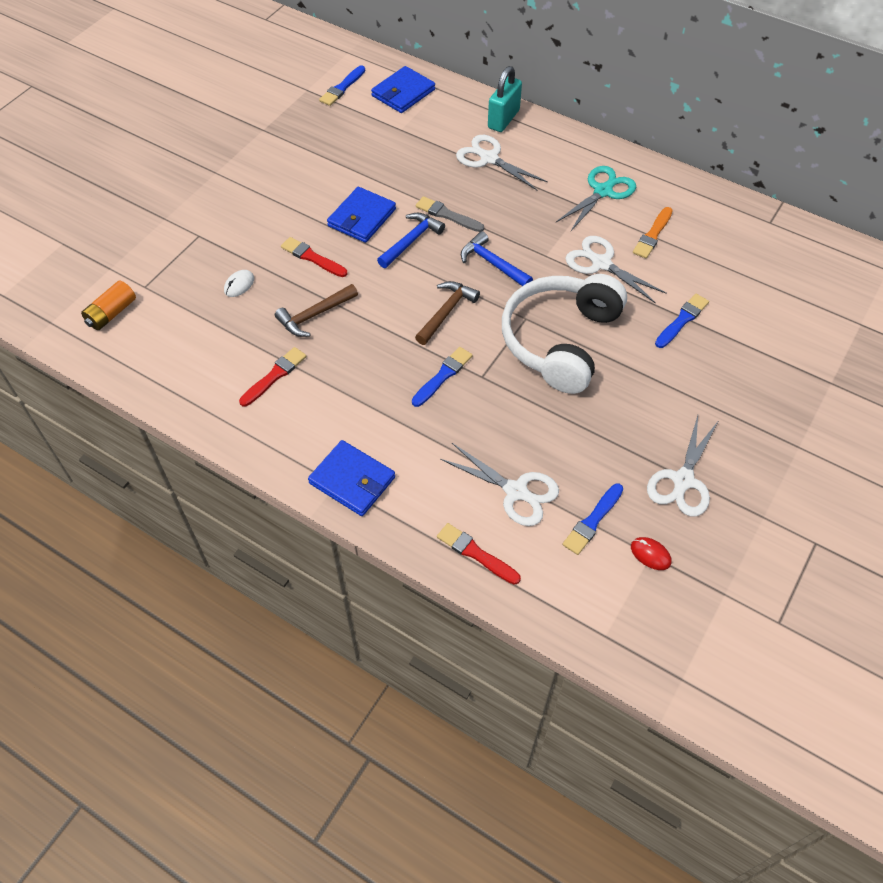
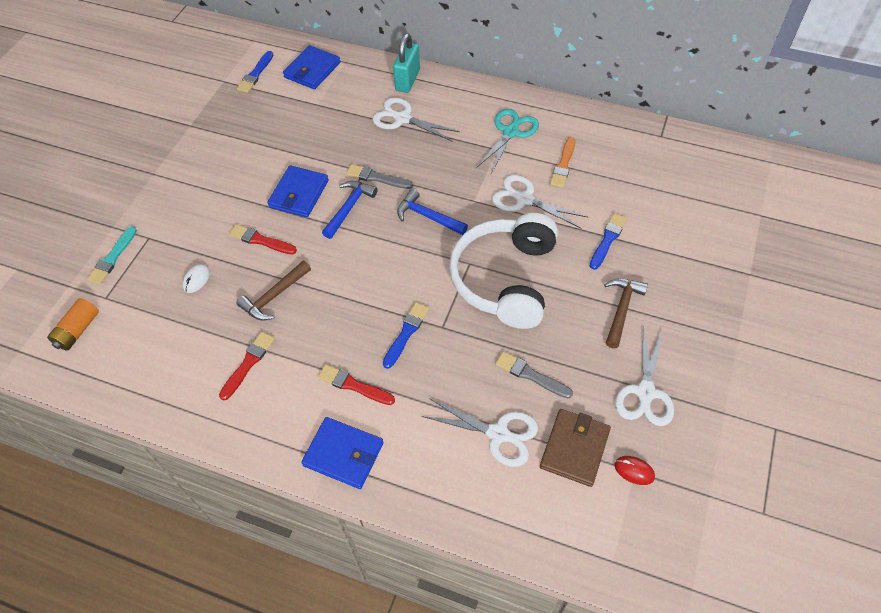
camera: 10 degrees left, 0 degrees up
brown hammer [415,281,480,345] -> brown hammer moved to [604,278,648,348]
red brush [437,523,521,585] -> red brush moved to [318,364,395,405]
blue brush [563,483,623,555] -> brown wallet [540,409,611,487]
none -> turquoise brush [87,226,137,285]
none -> grey brush [495,352,573,399]

